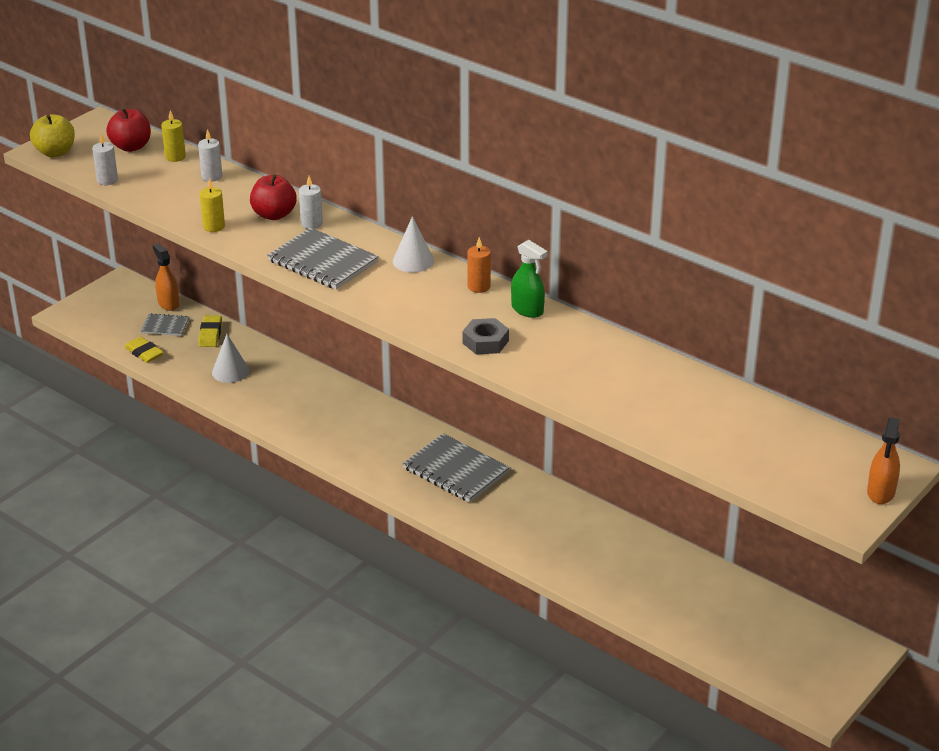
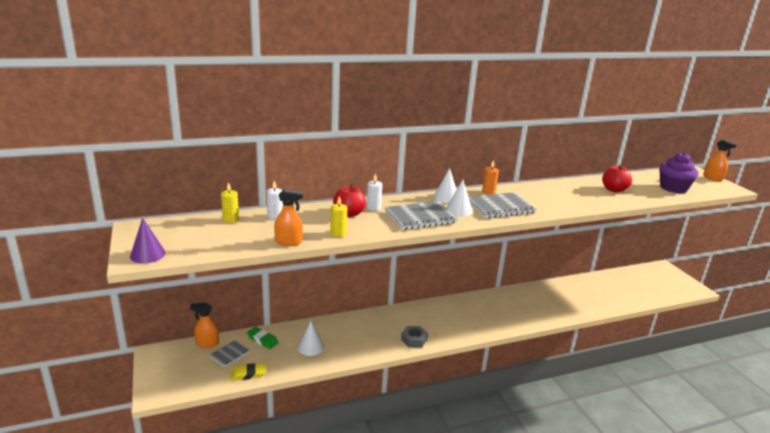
camera: 60 degrees left, 10 degrees down
yellow apple [30,114,75,157] -> purple cone [130,217,166,263]
white candle [92,133,118,185] -> none
red apple [106,108,151,152] -> red apple moved to [602,165,632,192]
yellow eraser [198,315,222,347] -> green eraser [247,327,279,349]
grey notebook [403,433,510,503] -> grey notebook moved to [468,192,537,218]
grey nut [462,318,509,354] -> grey nut moved to [401,326,428,347]
green spray bottle [511,240,548,318] -> none
none -> orange spray bottle [274,189,303,246]
none -> white cone [446,180,472,216]
none -> purple cupcake [660,152,699,194]

